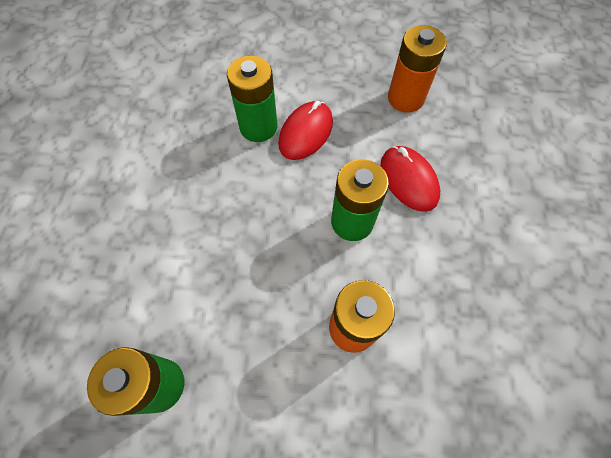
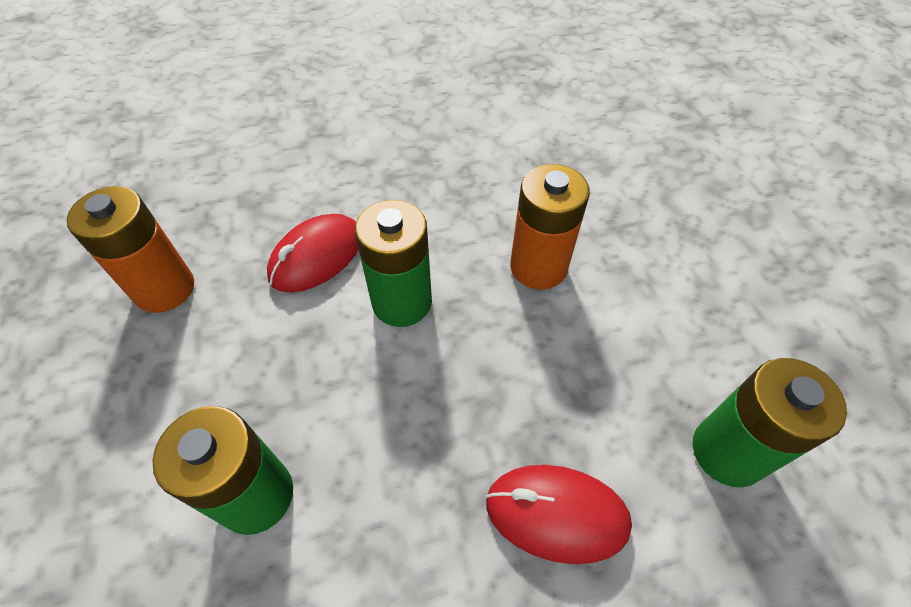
camera: 110 degrees left, 10 degrees down
red mouse [278,101,333,160] -> red mouse moved to [486,465,632,564]

